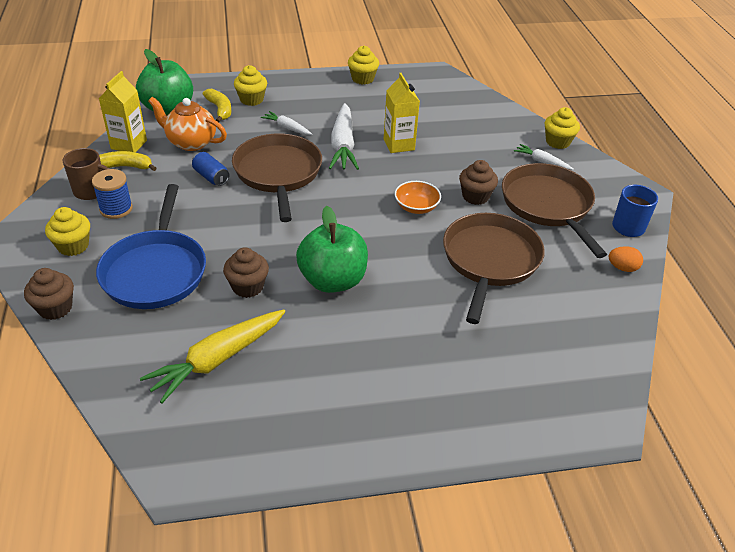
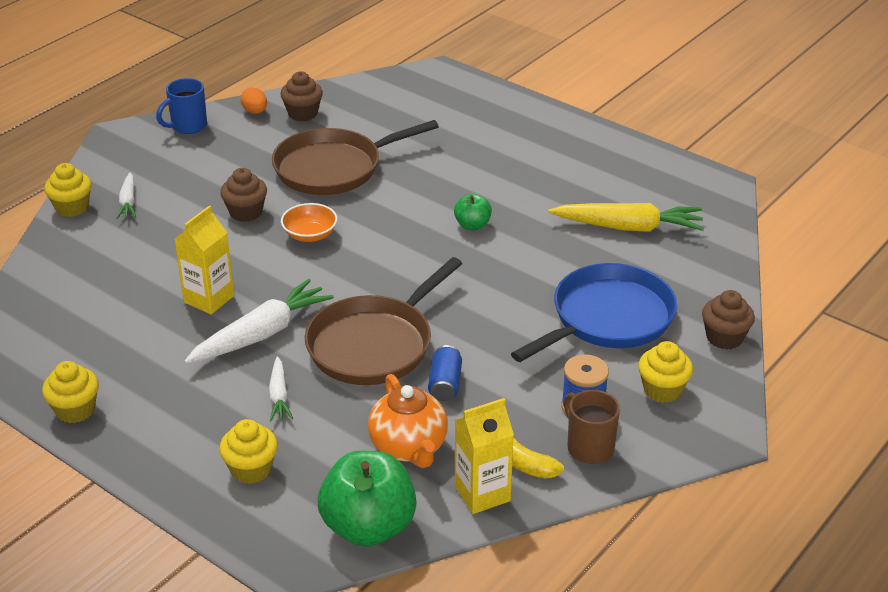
camera: 130 degrees left, 5 degrees down
yellow banana [203,89,231,122] -> none
brown cupcake [223,247,269,298] -> brown cupcake moved to [280,72,323,121]
green apple [296,206,368,293] -> green apple [454,194,492,230], size x0.50
brown pan [502,163,607,258] -> none

